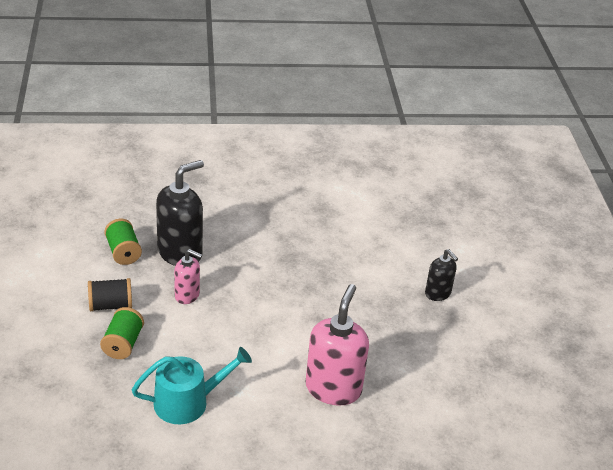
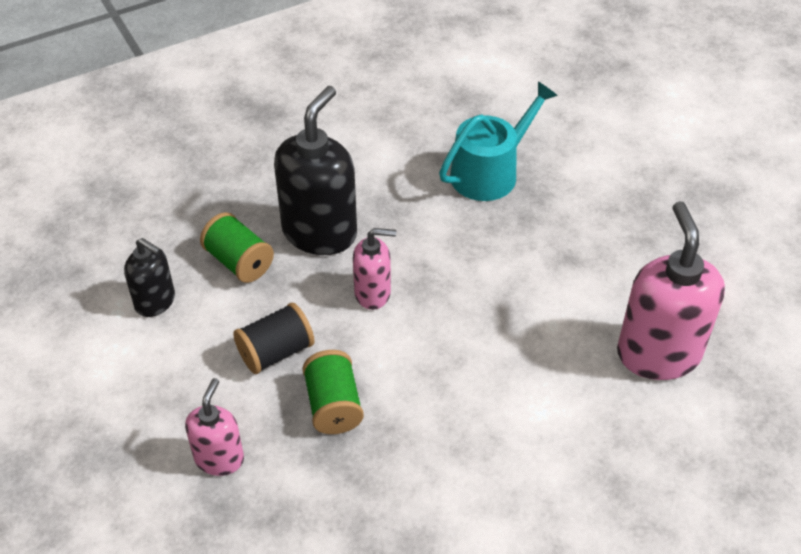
camera: 20 degrees left, 10 degrees up
turquoise watering can [132,347,252,424] -> turquoise watering can moved to [439,81,558,201]
black soap dispenser [425,249,458,301] -> black soap dispenser moved to [124,238,175,317]
none -> pink soap dispenser [185,378,244,476]

